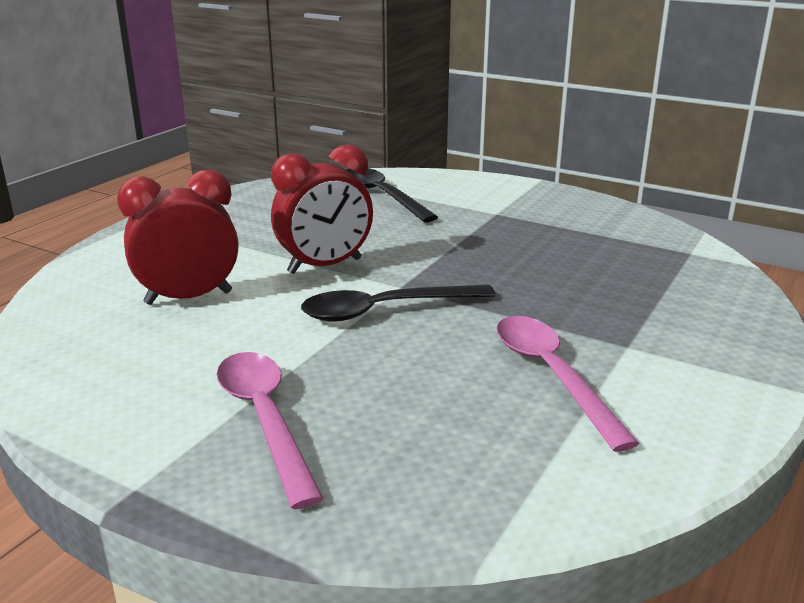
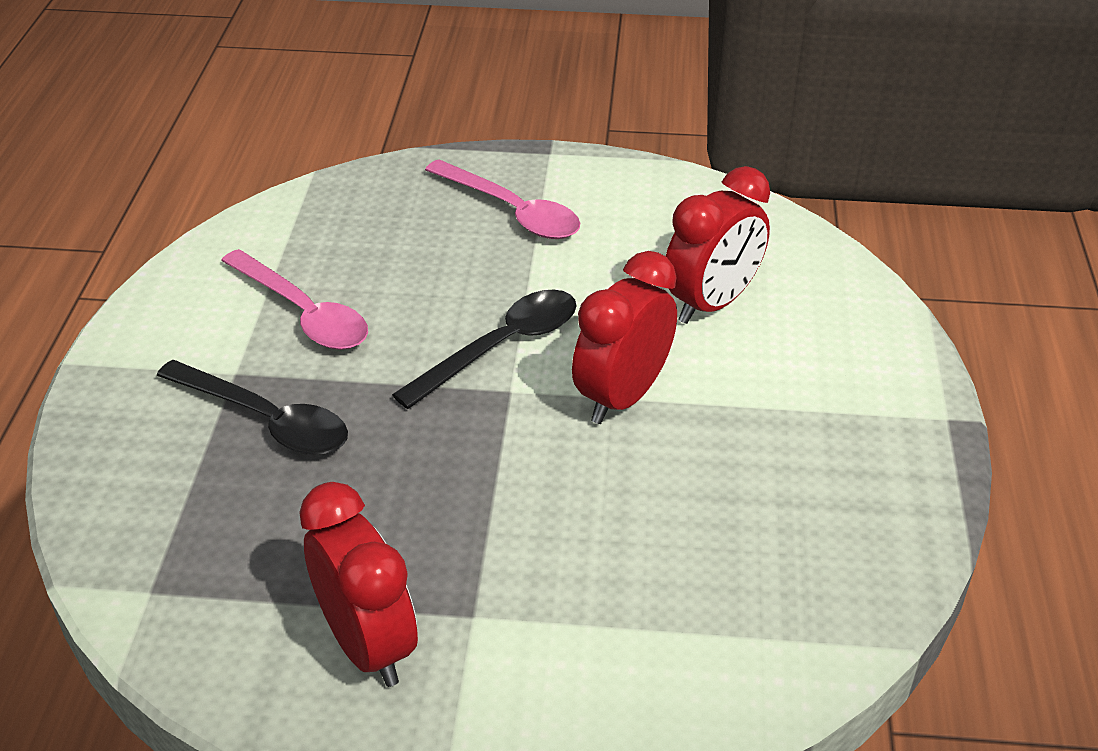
camera: 155 degrees right, 15 degrees up
black spoon [347,168,438,222] -> black spoon moved to [156,360,348,455]
none -> red clock [299,482,418,687]

